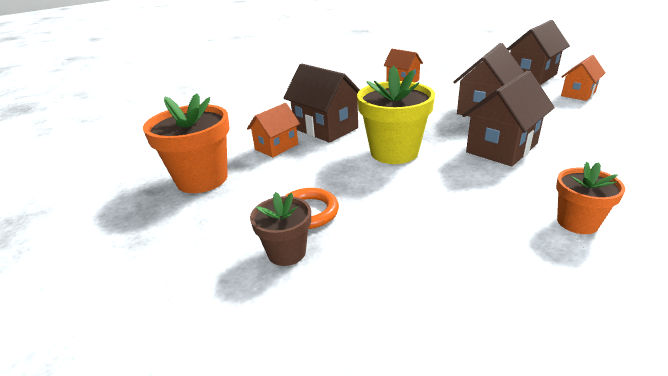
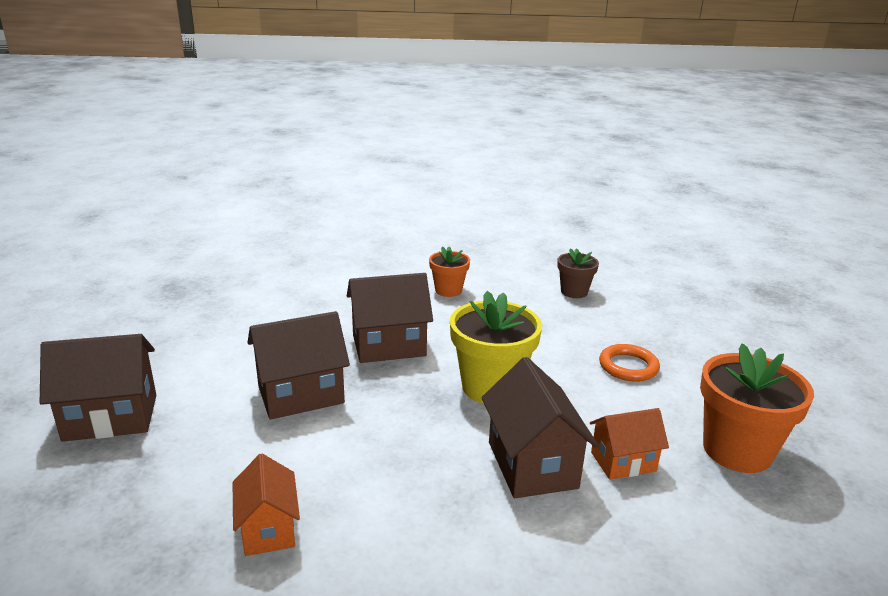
camera: 150 degrees left, 5 degrees down
brown flower pot [250,192,311,266] -> brown flower pot moved to [557,248,599,298]
orange house [561,55,606,101] -> none

